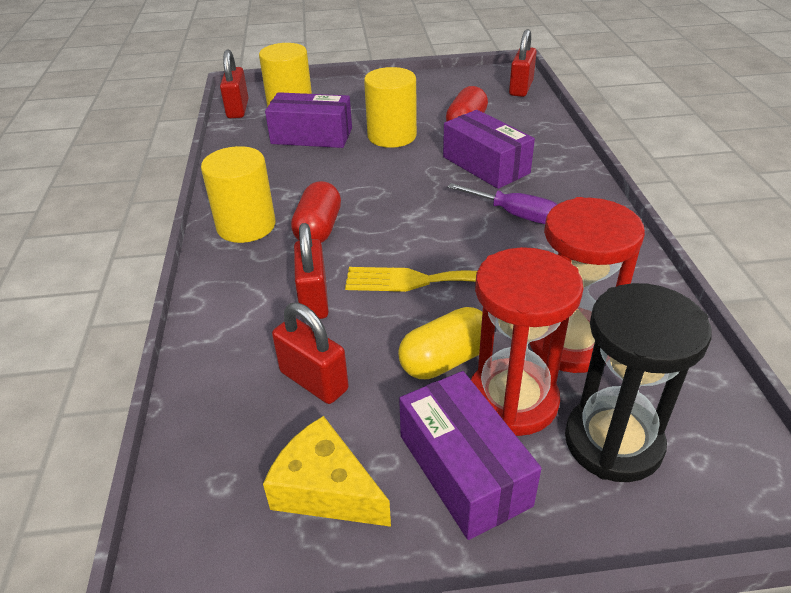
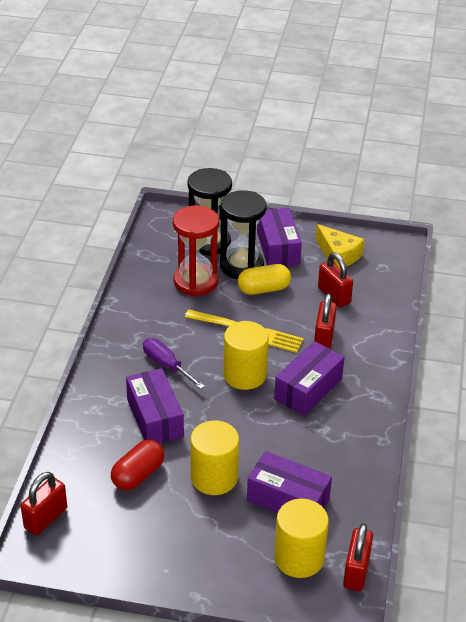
camera: 165 degrees left, 0 degrees up
yellow cylinder [201,146,276,243] -> yellow cylinder moved to [223,321,269,390]
red capsule [291,181,341,243] -> purple box [274,341,345,416]
red hourglass [471,247,583,436] -> black hourglass [220,190,267,279]

